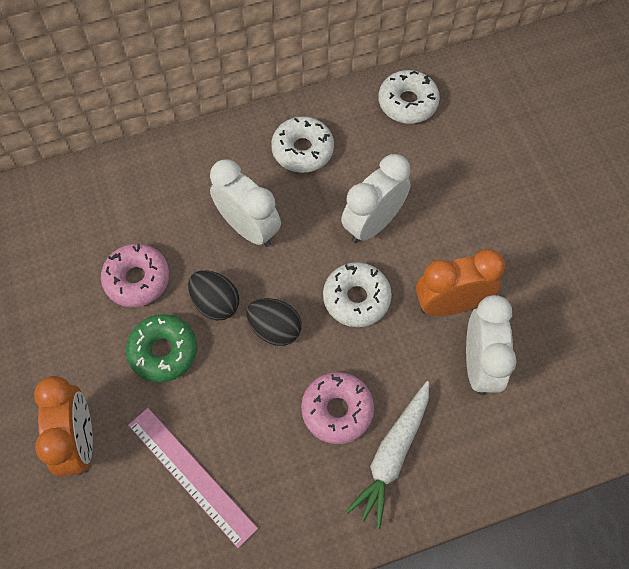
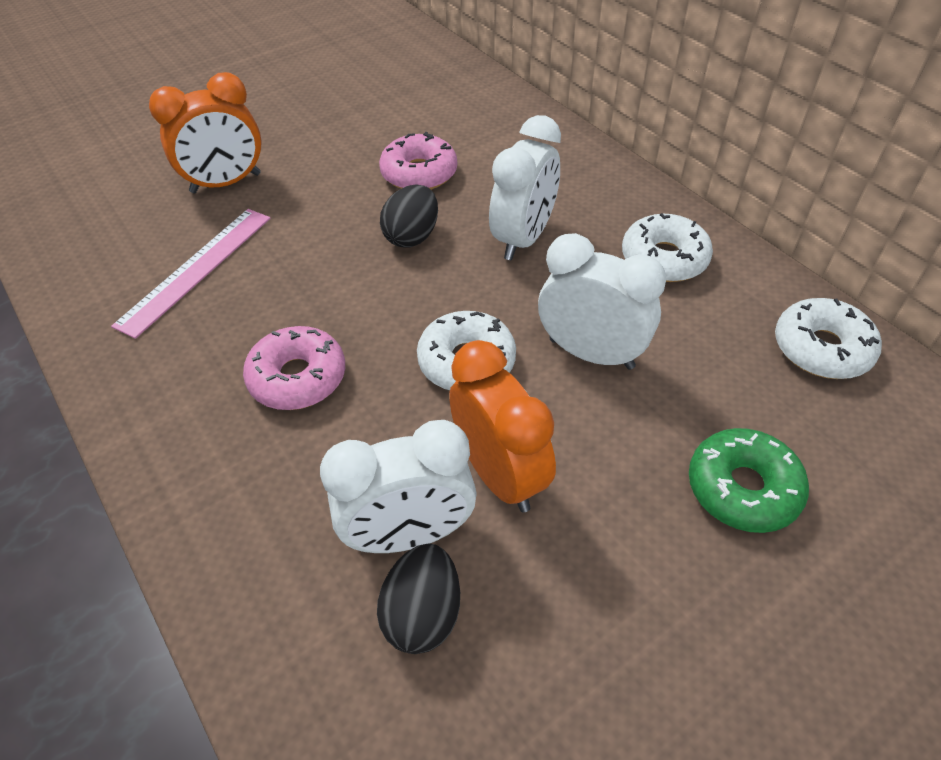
camera: 75 degrees right, 15 degrees down
green donut [126,314,197,383] -> green donut moved to [689,428,809,533]
black egg [246,298,302,346] -> black egg moved to [377,544,460,654]
white carrot [346,381,429,529] -> none

